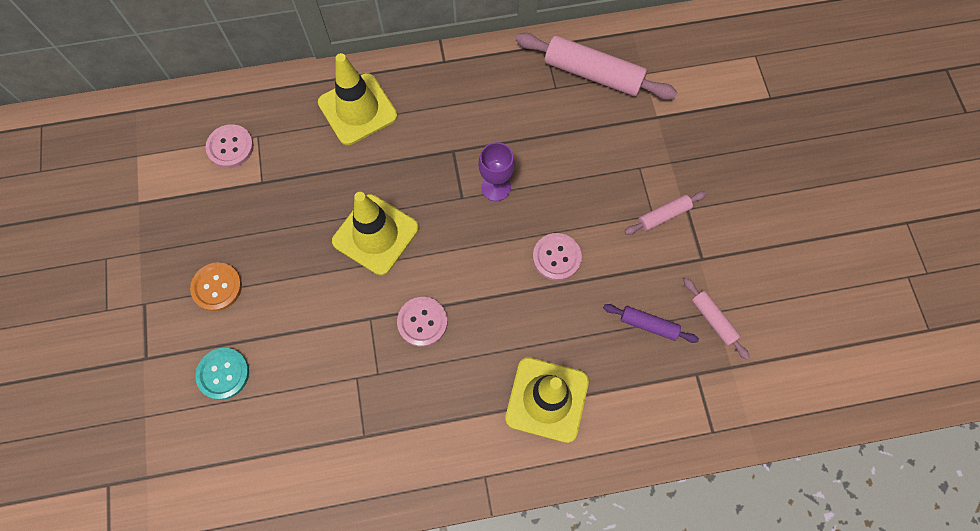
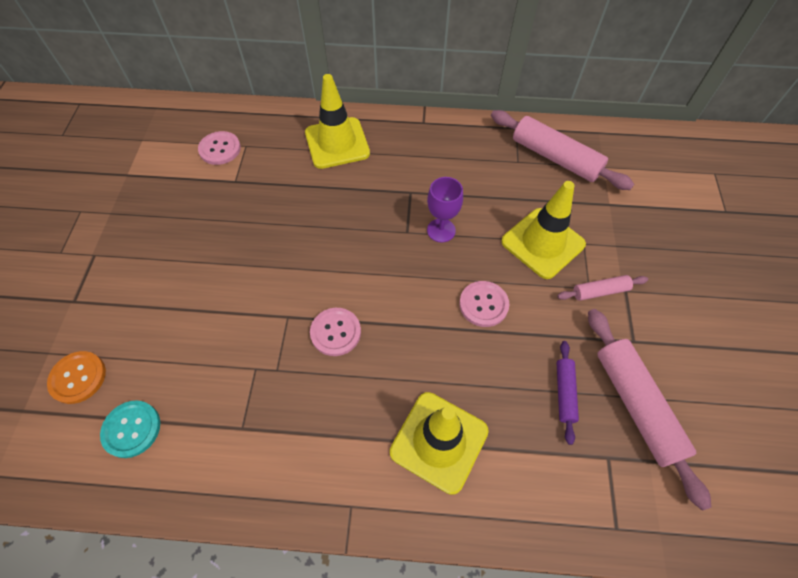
camera: 15 degrees right, 10 degrees down
orange button [190,262,242,311] -> orange button moved to [47,351,106,404]
turquoise button [196,348,249,400] -> turquoise button moved to [100,400,160,458]
yellow traffic cone [332,192,419,275] -> yellow traffic cone moved to [501,181,586,279]
purple rolling pin [603,304,699,343] -> purple rolling pin turned 60 degrees clockwise [557,341,579,445]
pink rolling pin [684,278,749,360] -> pink rolling pin [588,309,711,510], size x1.94

